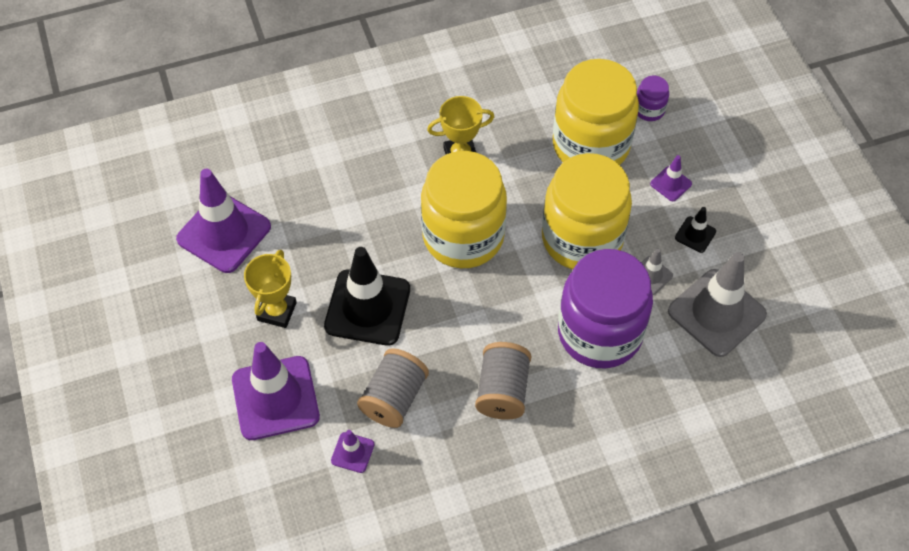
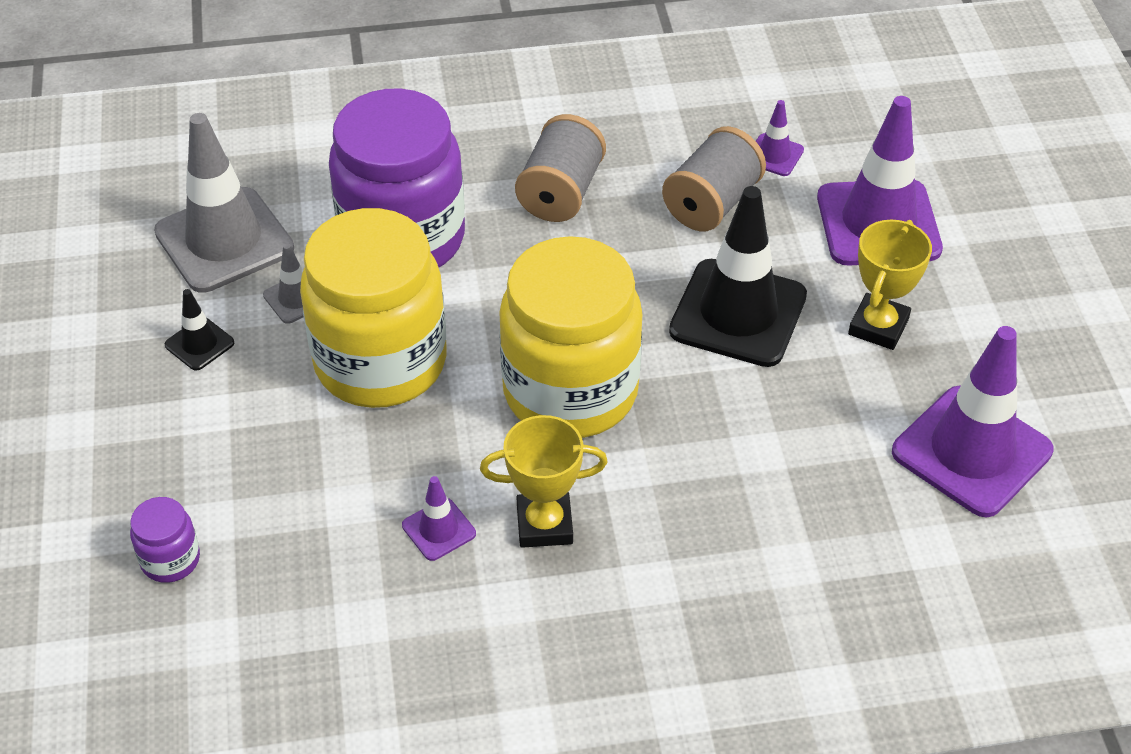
camera: 170 degrees left, 10 degrees down
yellow jar [552,59,639,165] -> none
purple traffic cone [650,155,692,201] -> purple traffic cone moved to [402,476,476,561]

